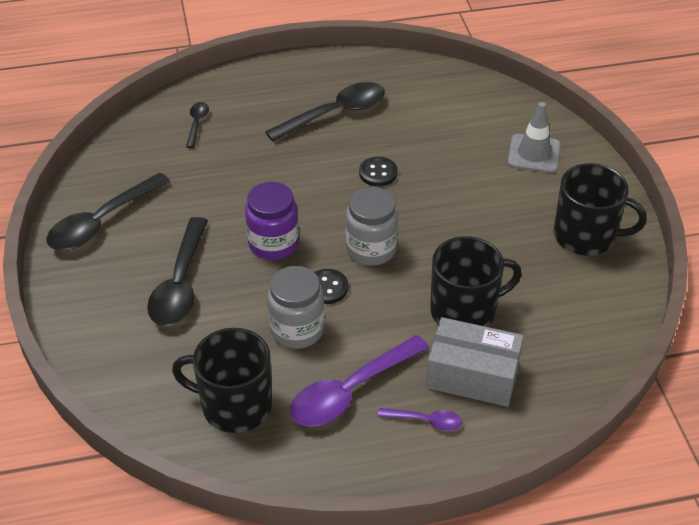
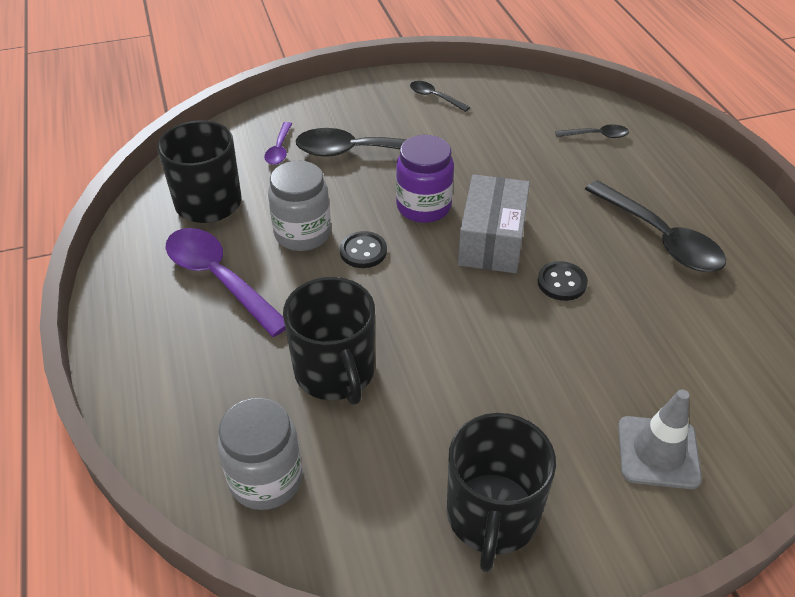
camera: 85 degrees right, 0 degrees up
black spoon [46,173,170,250] -> black spoon [410,81,470,112], size x0.49
grey jar [346,187,398,266] -> grey jar moved to [218,398,303,510]
purple spoon [378,408,462,431] -> purple spoon moved to [264,122,292,165]
grey box [426,317,524,407] -> grey box moved to [458,174,530,273]

